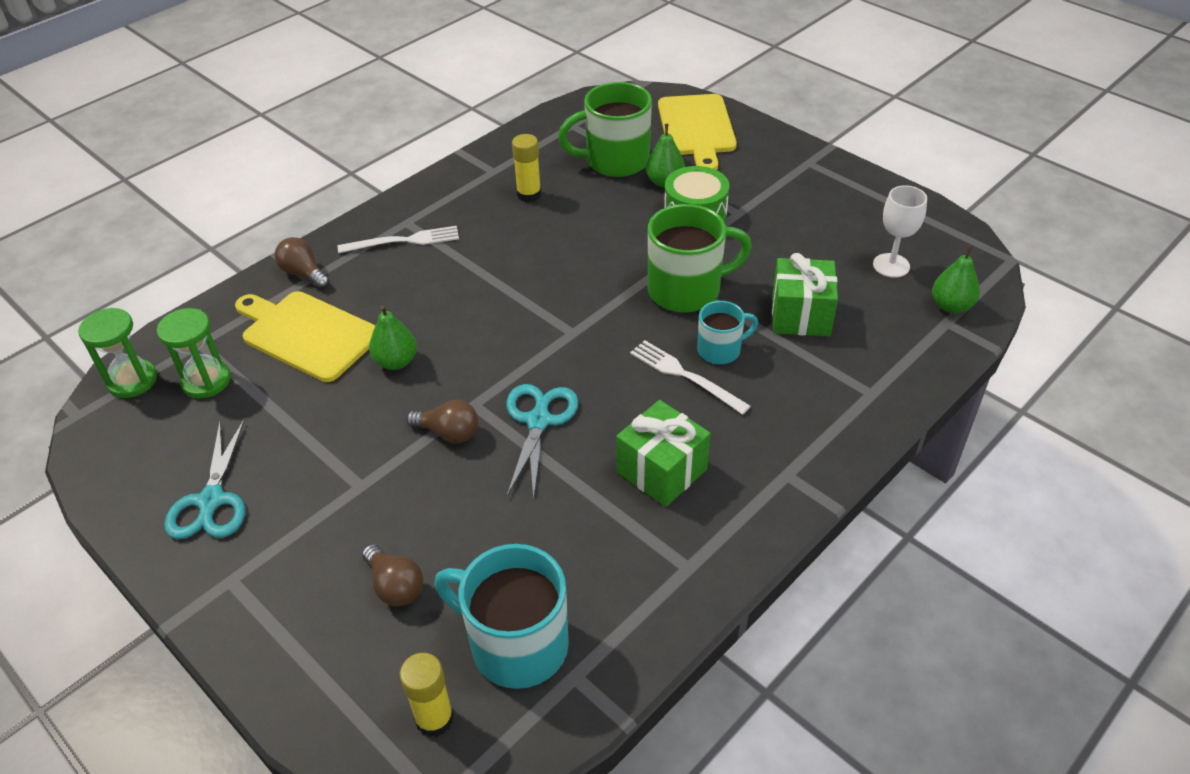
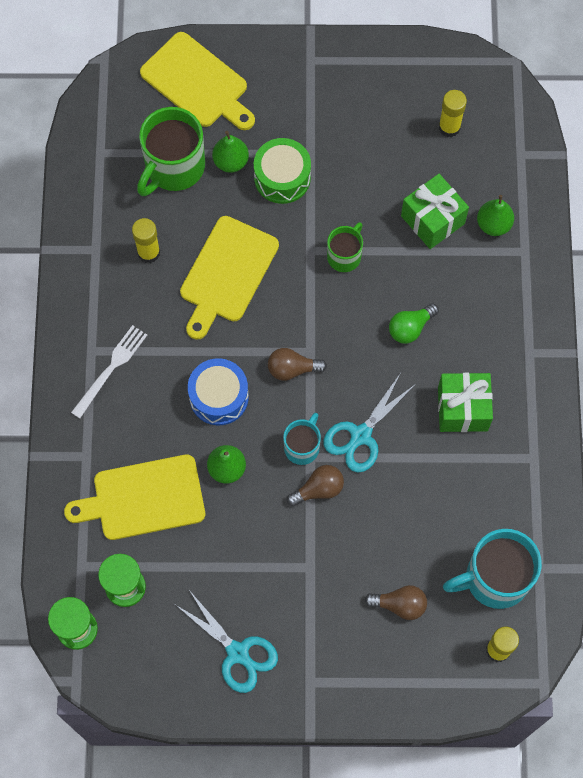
camera: 45 degrees left, 25 degrees up
brown light bulb [275,237,330,289] -> brown light bulb moved to [268,348,327,381]
turquoise scissors [506,384,578,500] -> turquoise scissors turned 105 degrees counterclockwise [323,374,416,472]
white fork [630,340,751,415] -> green light bulb [389,303,439,344]
green mug [648,204,752,313] -> green mug [327,222,363,272], size x0.56
turquoise mug [697,301,758,364] -> turquoise mug moved to [283,413,321,465]
white goblet [873,185,927,278] -> yellow glue stick [439,90,467,137]
green pear [932,245,980,313] -> green pear moved to [477,195,514,236]
none -> yellow cutting board [180,216,279,340]
none -> blue drum [188,358,249,425]

